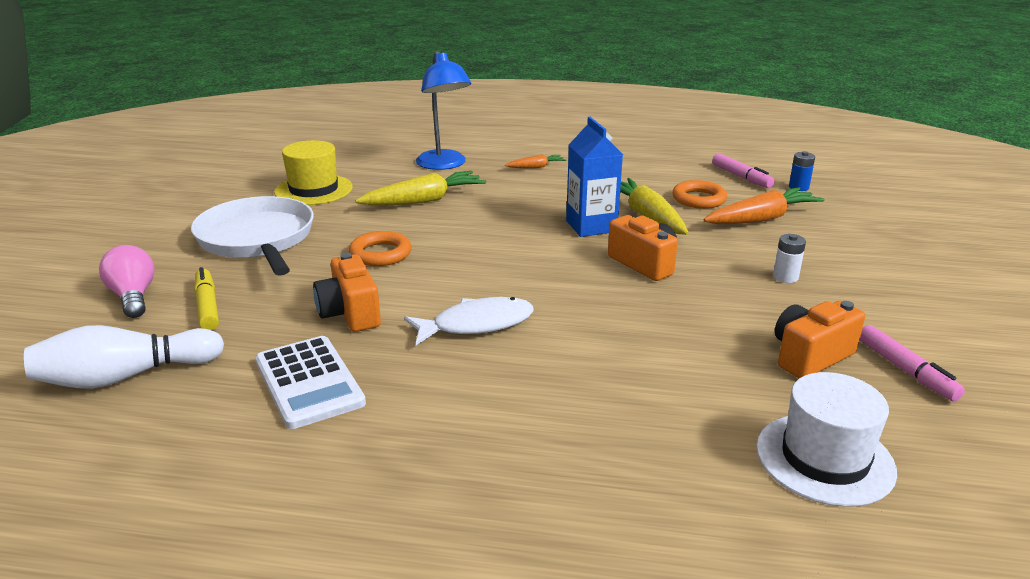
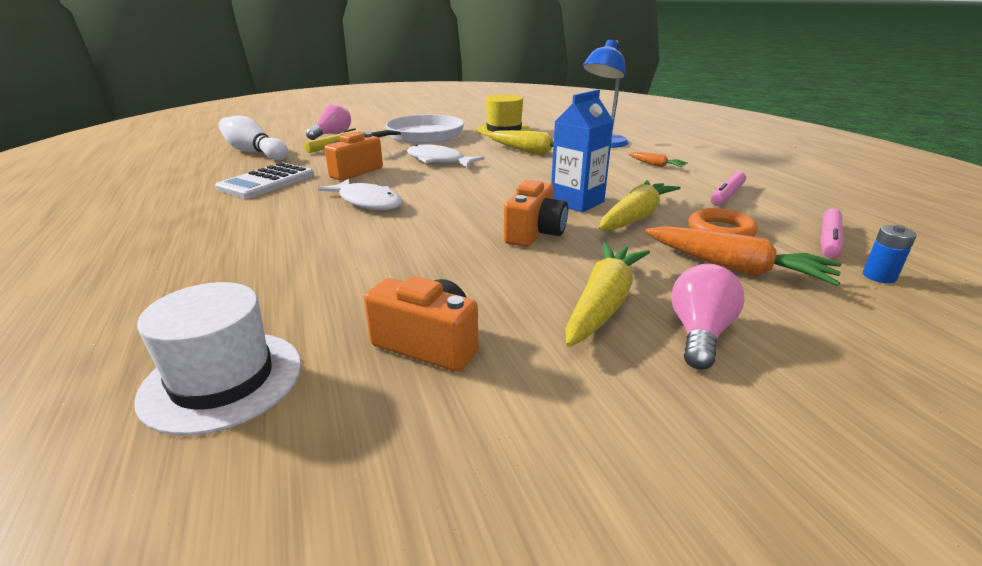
camera: 60 degrees right, 0 degrees up
orange ring [349,231,411,266] -> white fish [407,144,484,167]
white battery [773,234,806,283] -> yellow carrot [566,242,650,347]
pink marker [860,325,965,401] -> pink marker moved to [711,171,746,206]
none -> pink light bulb [671,264,744,370]

